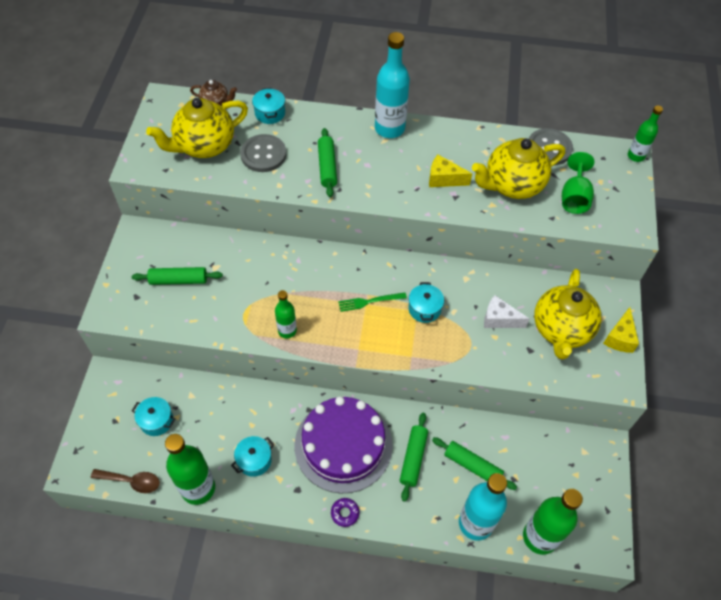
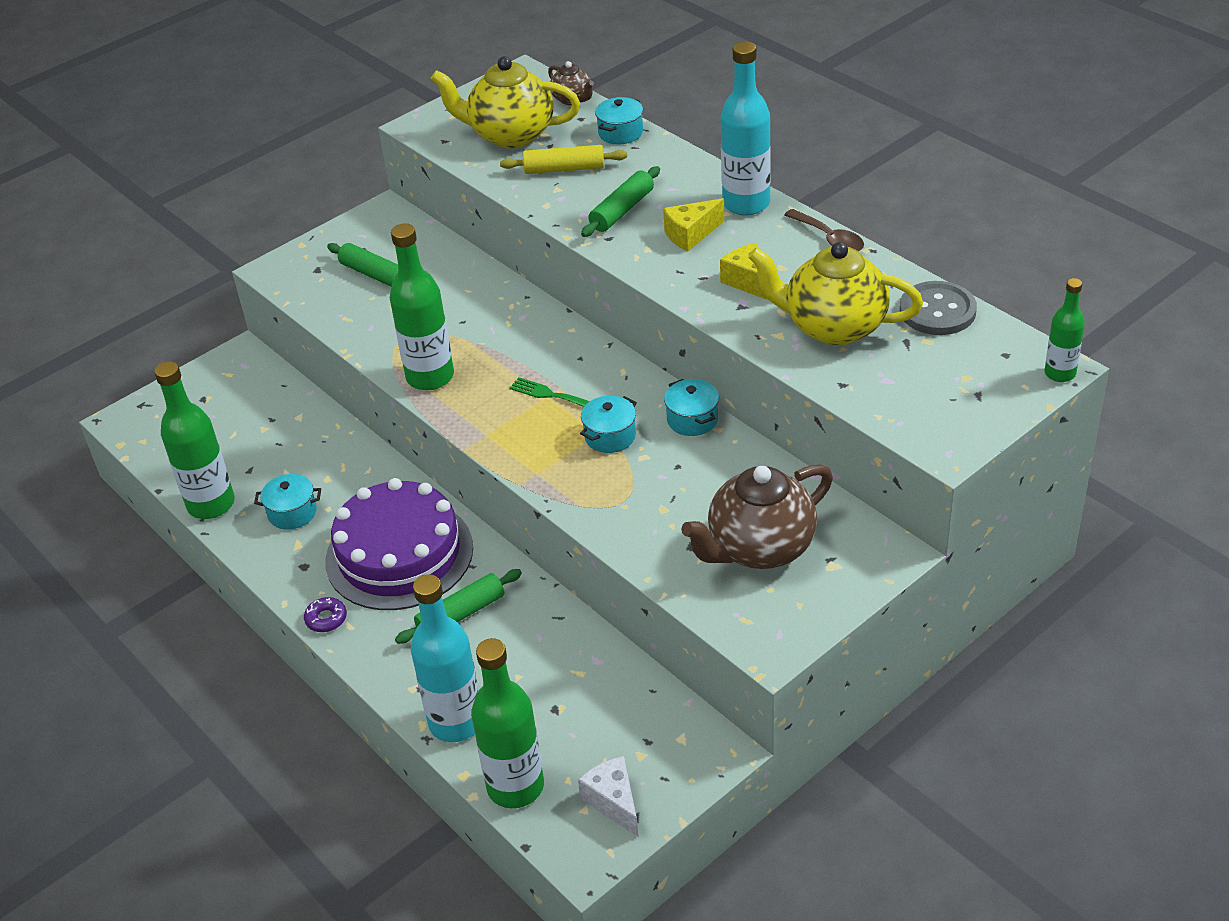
camera: 45 degrees right, 15 degrees down
brown spoon [91,469,160,493] -> brown spoon moved to [784,209,864,251]
turquoise pot [132,397,175,436] -> turquoise pot moved to [664,379,719,436]
grey button [240,134,286,172] -> yellow rolling pin [500,145,627,174]
green bottle [275,290,297,338] -> green bottle [390,223,454,390], size x1.76
green rolling pin [432,437,517,490] -> none
white cheese [484,295,530,328] -> white cheese moved to [578,756,639,837]
yellow teapot [534,269,601,360] -> brown teapot [681,464,833,569]
green goblet [562,152,594,214] -> none
yellow cheese [603,307,639,353] -> yellow cheese moved to [663,198,725,252]

